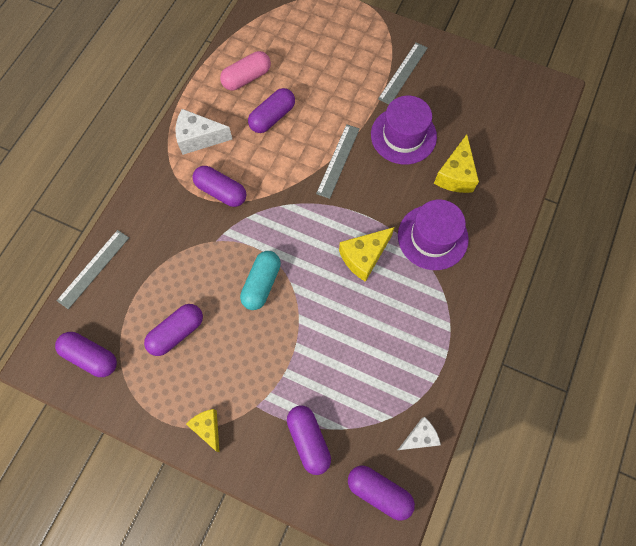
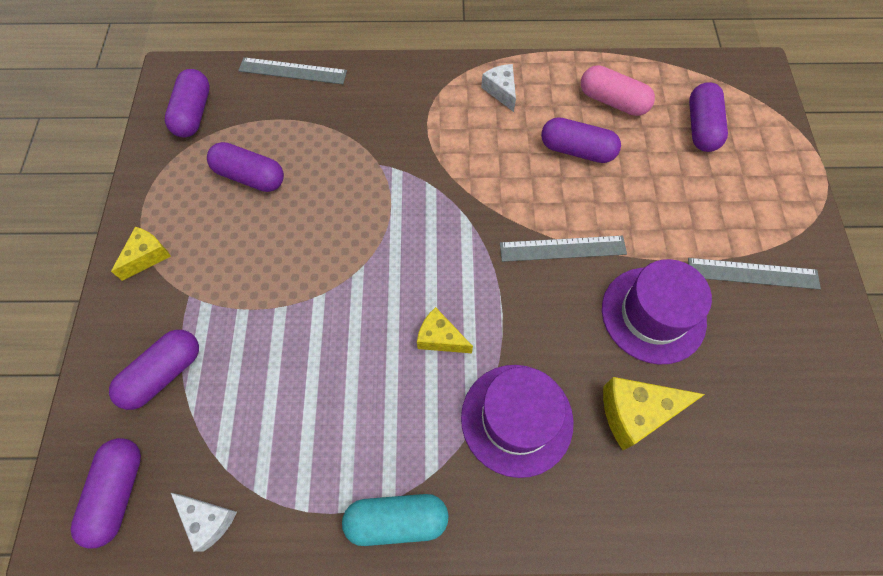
camera: 65 degrees right, 5 degrees down
white cheese [175,109,232,155] -> white cheese [481,64,516,112], size x0.65
purple capsule [192,166,246,207] -> purple capsule moved to [689,82,728,152]
turquoise capsule [240,251,281,310] -> turquoise capsule moved to [342,494,449,546]
yellow cheese [339,227,395,282] -> yellow cheese [417,307,473,353], size x0.65

